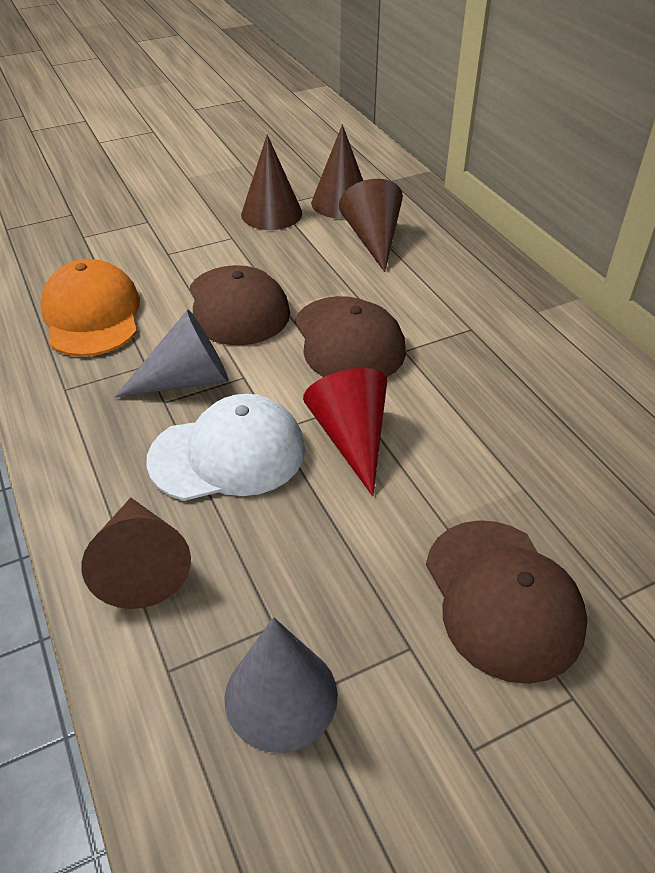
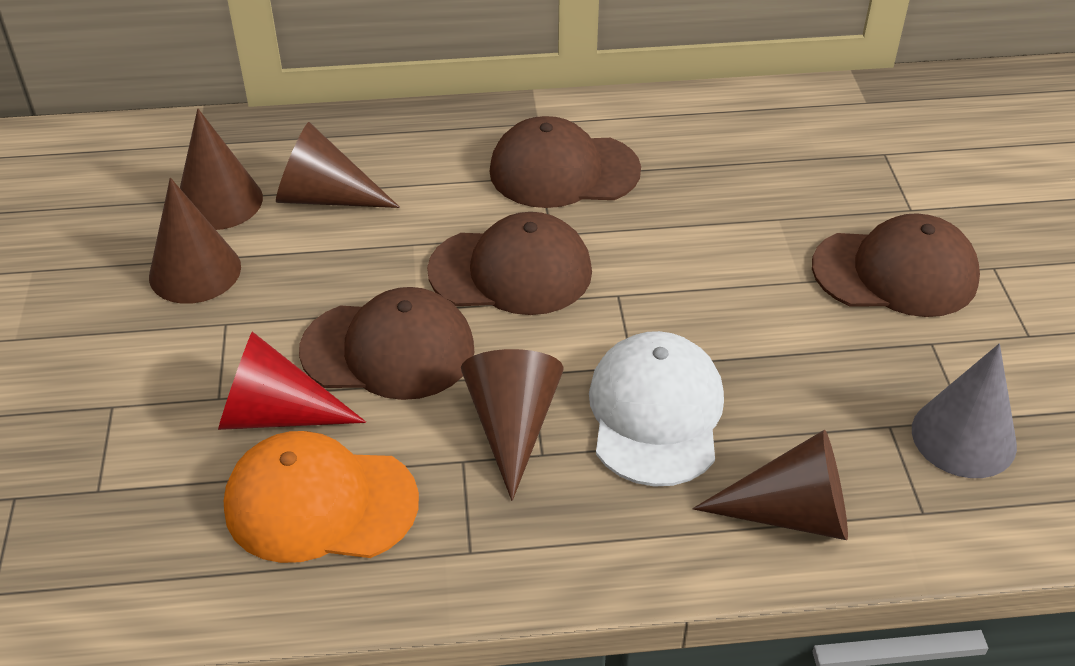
camera: 70 degrees left, 0 degrees up
grey cone [115,310,229,397] -> brown cone [461,349,564,501]
red cone [303,368,387,496] -> red cone moved to [218,332,366,430]
none -> brown cap [489,116,641,208]

